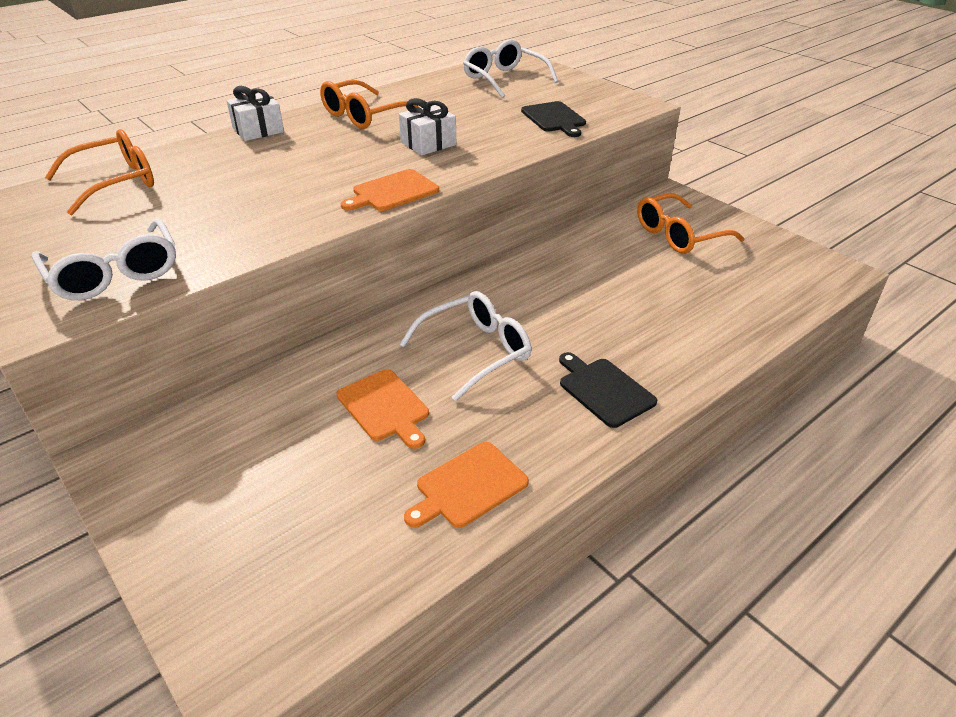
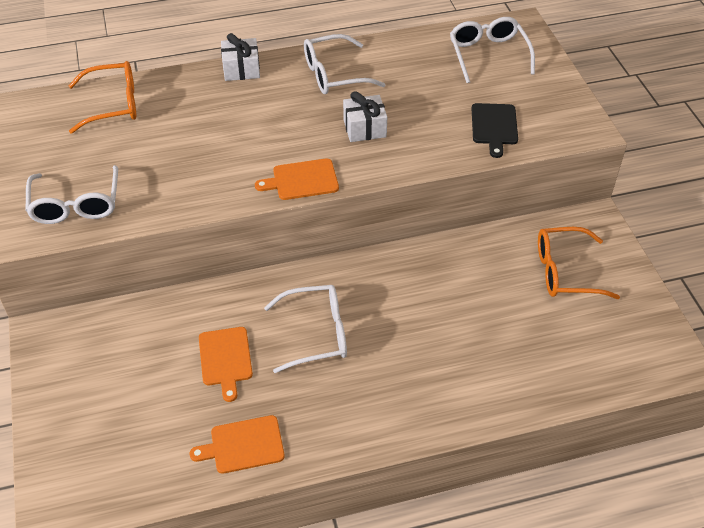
camera: 25 degrees right, 10 degrees up
orange glasses [320,80,420,129] -> white glasses [304,34,386,94]
black cutting board [559,352,657,428] -> none

